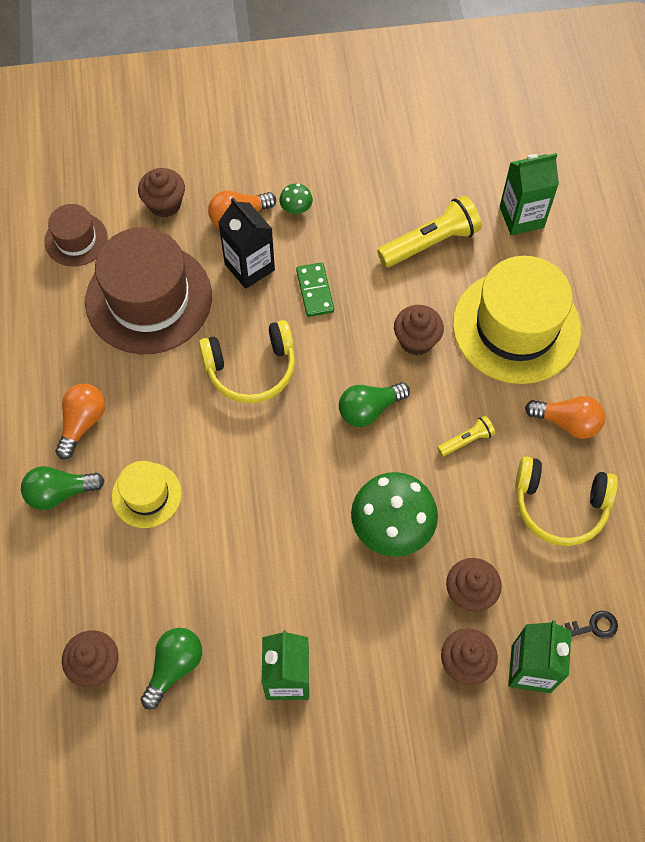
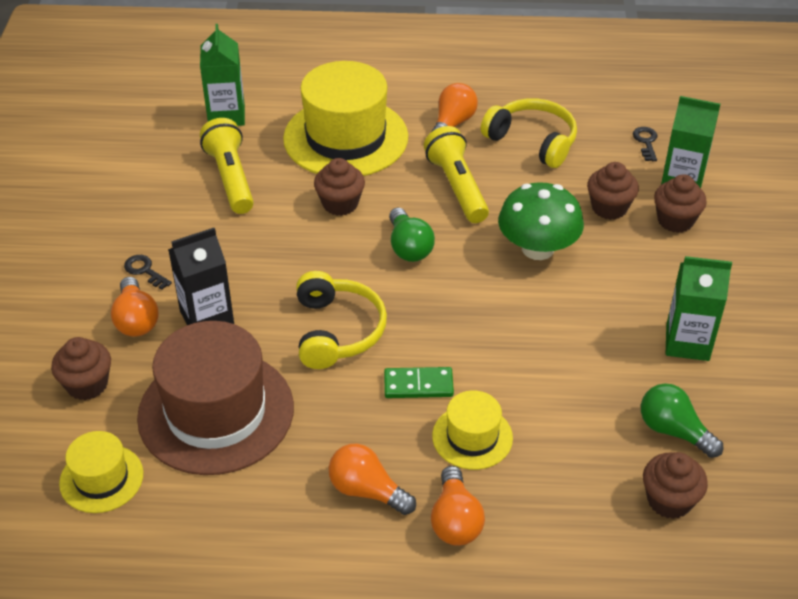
camera: 80 degrees left, 20 degrees down
green light bulb [21,466,105,510] -> orange light bulb [431,466,485,546]
brown hat [45,204,108,267] -> yellow hat [59,431,143,513]
green mushroom [279,184,313,214] -> black key [124,255,172,290]
green domino [296,262,334,317] -> green domino moved to [384,367,454,398]
yellow flashlight [437,416,495,457] -> yellow flashlight [424,126,489,223], size x1.93
yellow headphones [515,456,618,546] -> yellow headphones turned 75 degrees counterclockwise [481,98,577,168]

